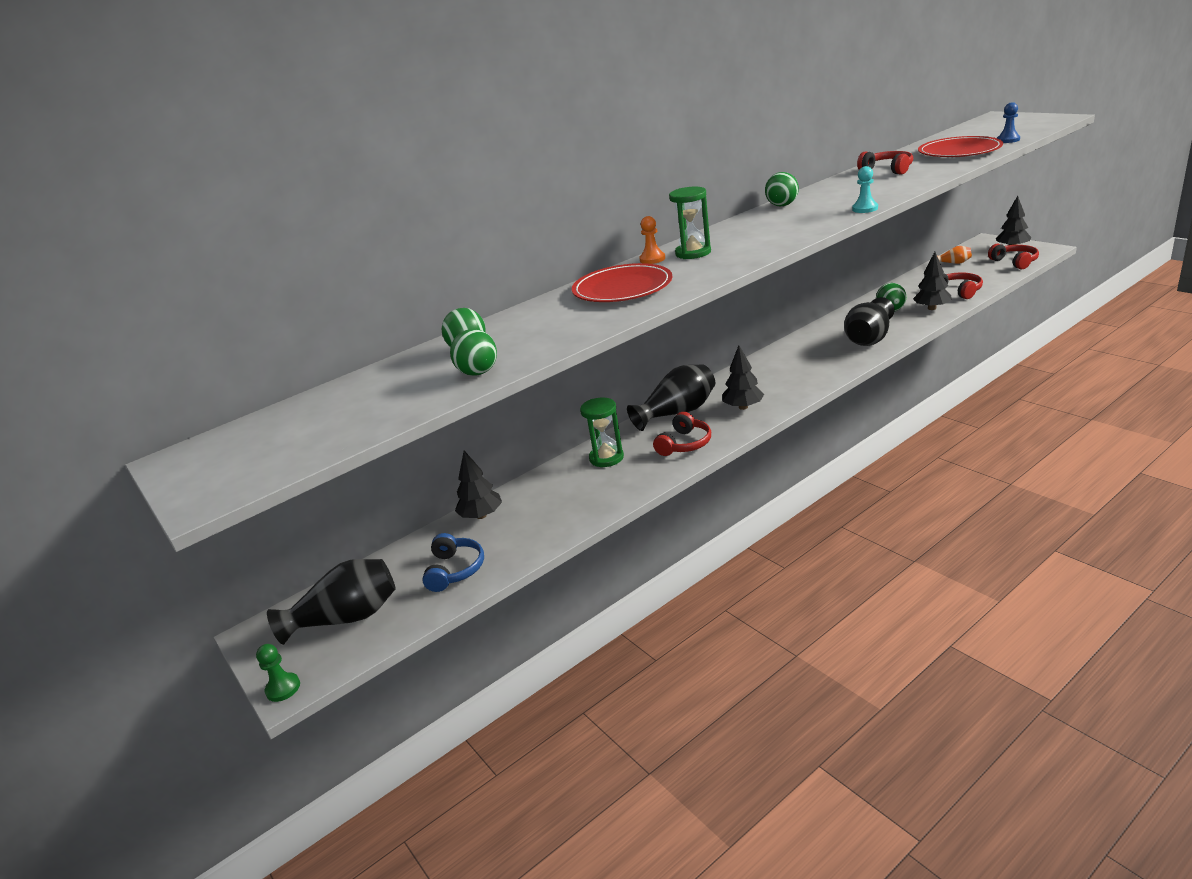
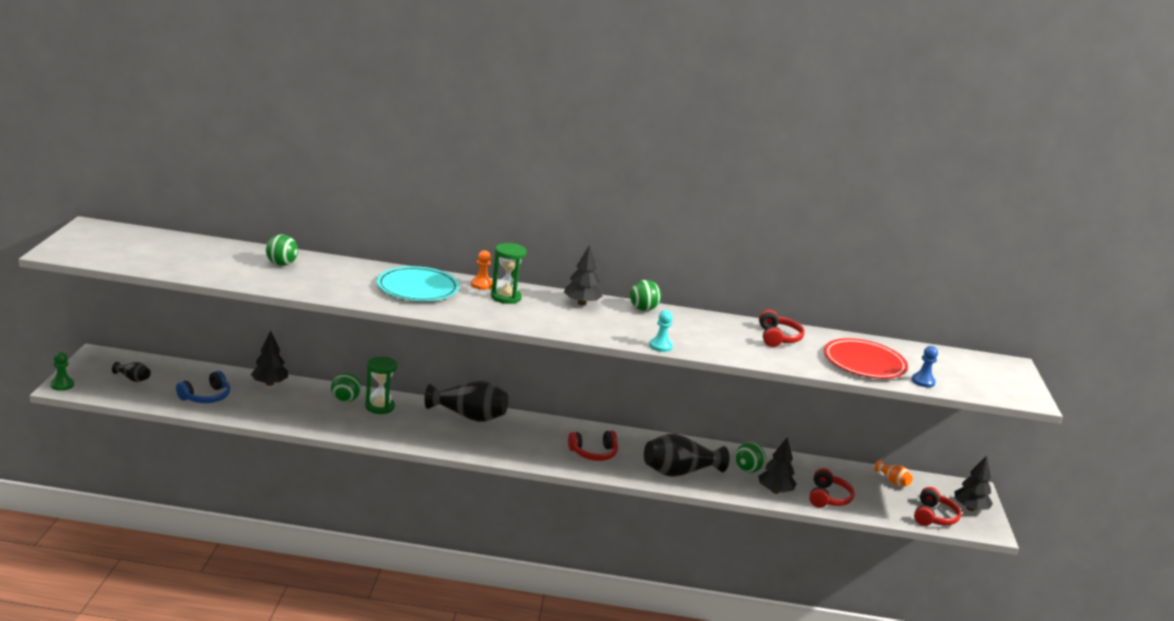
camera: 35 degrees right, 5 degrees down
black vase [267,559,396,645] -> black vase [112,362,151,382], size x0.48
green ball [450,329,497,376] -> green ball moved to [331,373,361,402]
red plate [572,263,672,302] -> turquoise plate [377,266,459,301]
red headphones [653,412,711,456] -> red headphones moved to [568,430,618,461]
black tree [722,345,764,410] -> black tree moved to [564,245,603,305]

